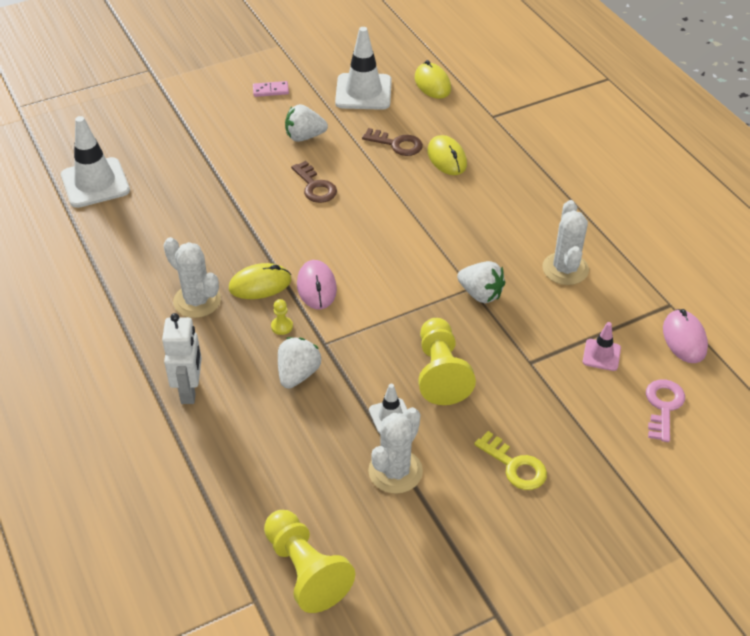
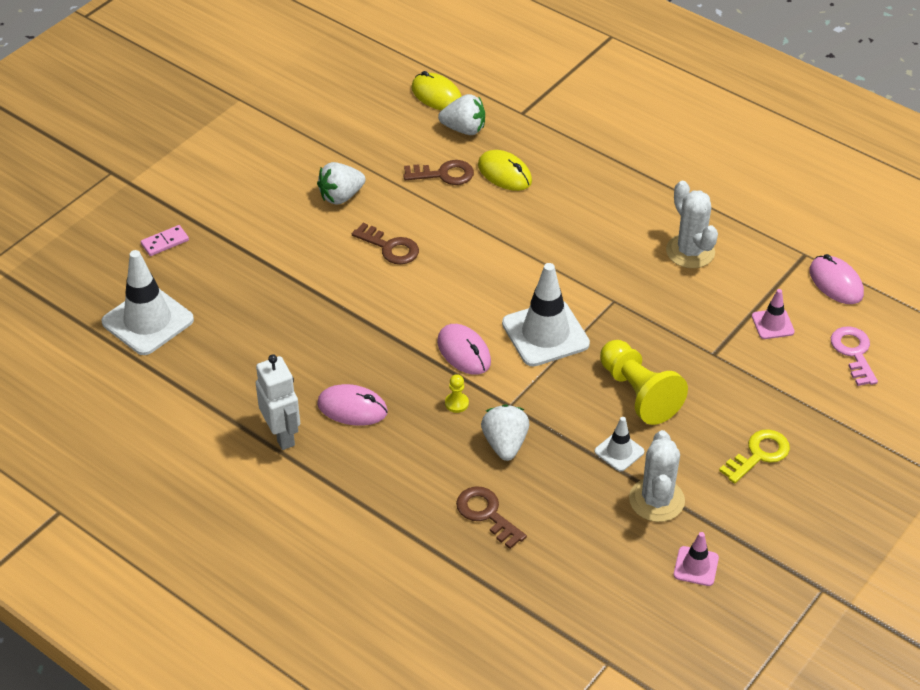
camera: 25 degrees left, 0 degrees up
white robot [162,313,202,404] -> white robot moved to [256,354,300,450]
white cactus [163,237,221,318] -> pink mouse [317,384,388,426]
yellow mouse [229,263,291,299] -> none
pink domino [253,81,289,97] -> pink domino moved to [141,225,189,256]
yellow pawn [264,510,355,613] -> none
white traffic cone [335,27,392,110] -> white traffic cone moved to [502,263,590,367]
white strawberry [457,261,505,303] -> white strawberry moved to [438,94,485,135]
yellow key [474,431,547,490] -> yellow key turned 60 degrees counterclockwise [719,429,790,483]
none -> brown key [456,486,527,549]
none -> pink traffic cone [674,532,719,586]

